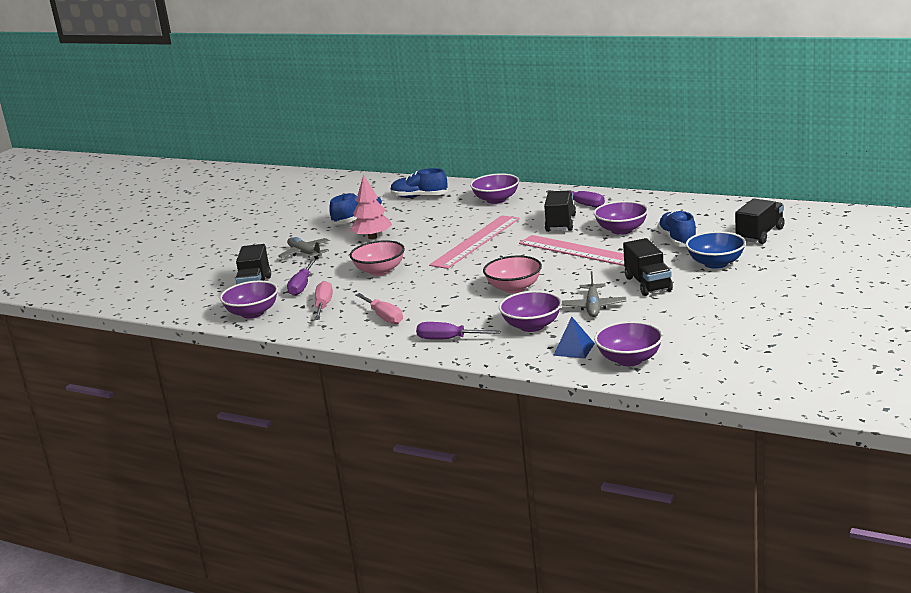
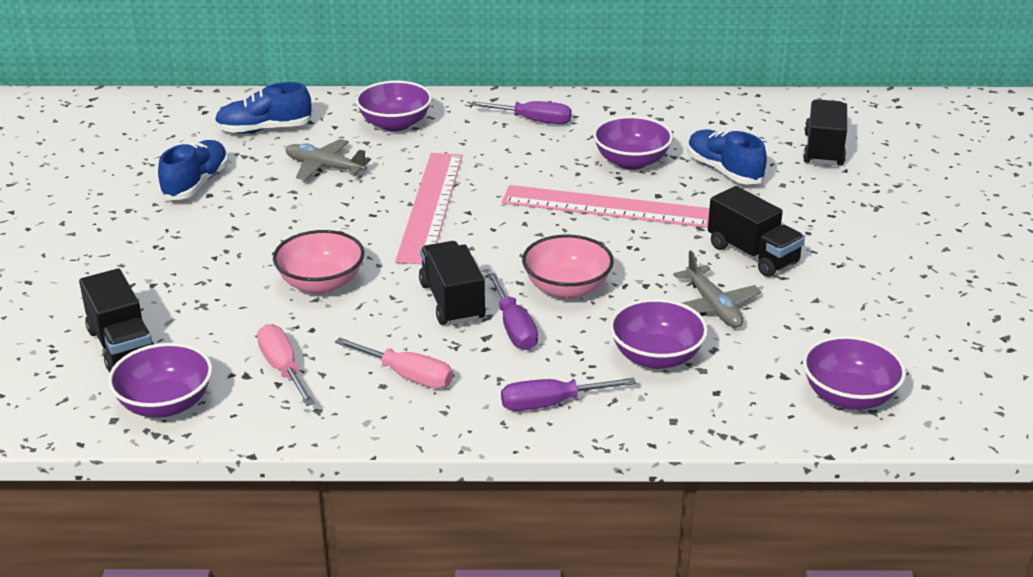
camera: 30 degrees left, 10 degrees up
grey plane [278,237,329,259] -> grey plane moved to [285,139,371,180]
purple screwdriver [287,259,316,296] -> purple screwdriver moved to [487,273,538,350]
pink tree [350,174,392,239] -> none
black truck [544,190,576,232] -> black truck moved to [419,241,486,325]
blue pyramid [553,317,595,359] -> none
blue bowl [686,231,746,269] -> none

